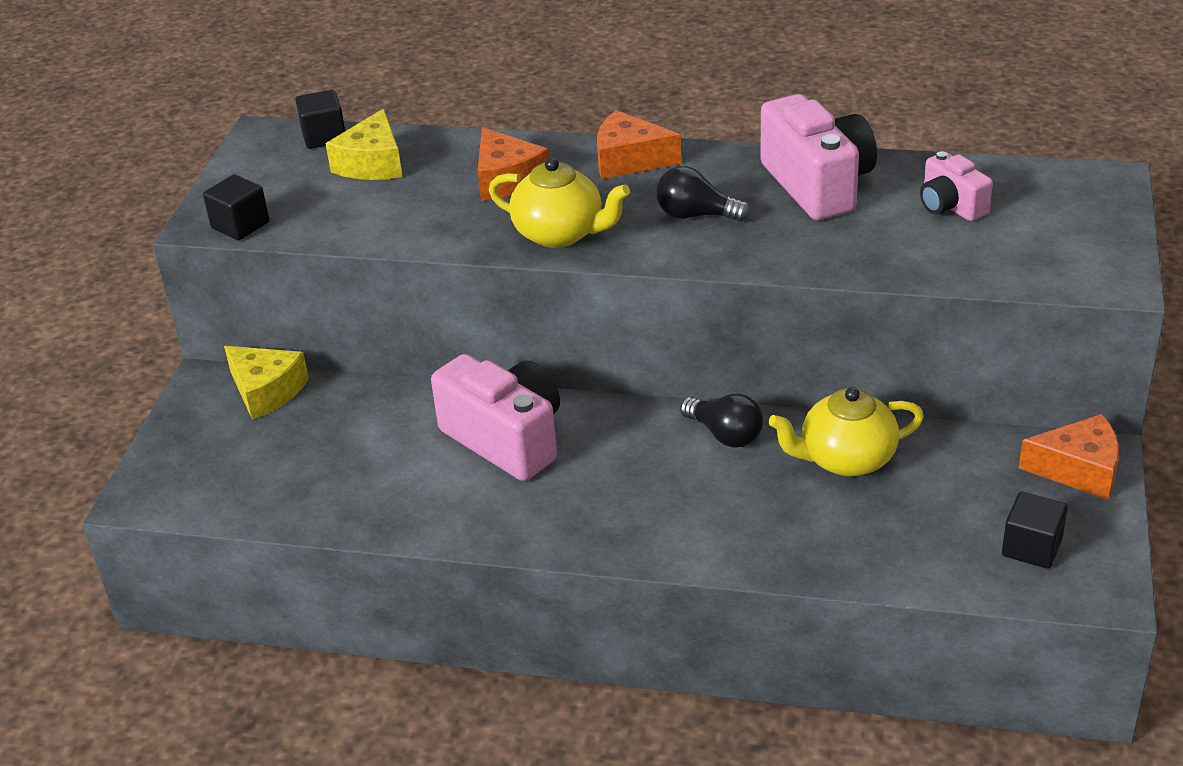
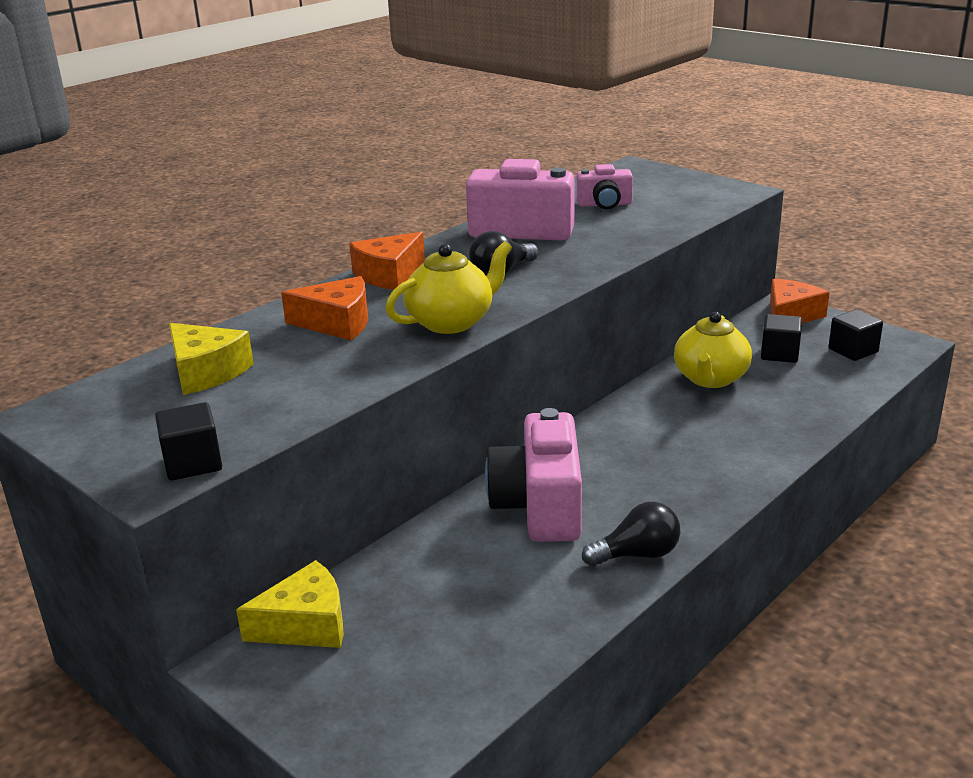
camera: 60 degrees left, 10 degrees down
black cube [295,90,345,149] -> black cube moved to [761,314,802,363]
pink camera [431,354,560,481] -> pink camera turned 75 degrees counterclockwise [485,408,582,542]
black light bulb [680,394,763,447] -> black light bulb moved to [582,502,680,566]

